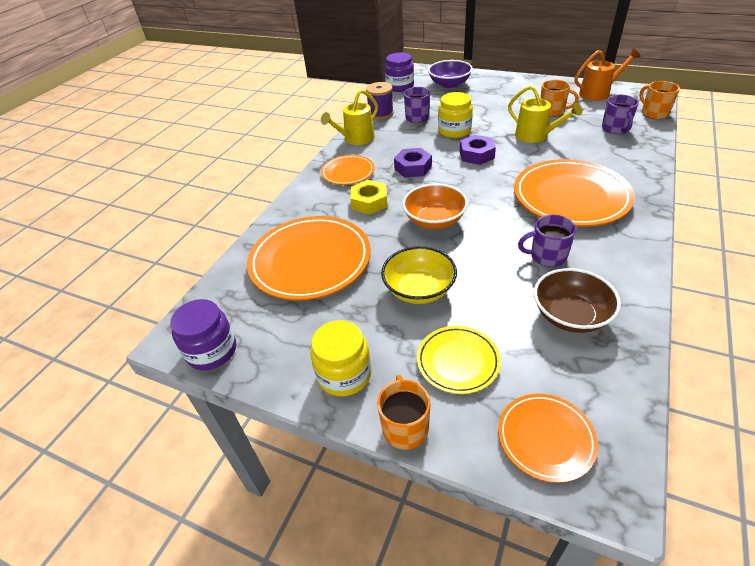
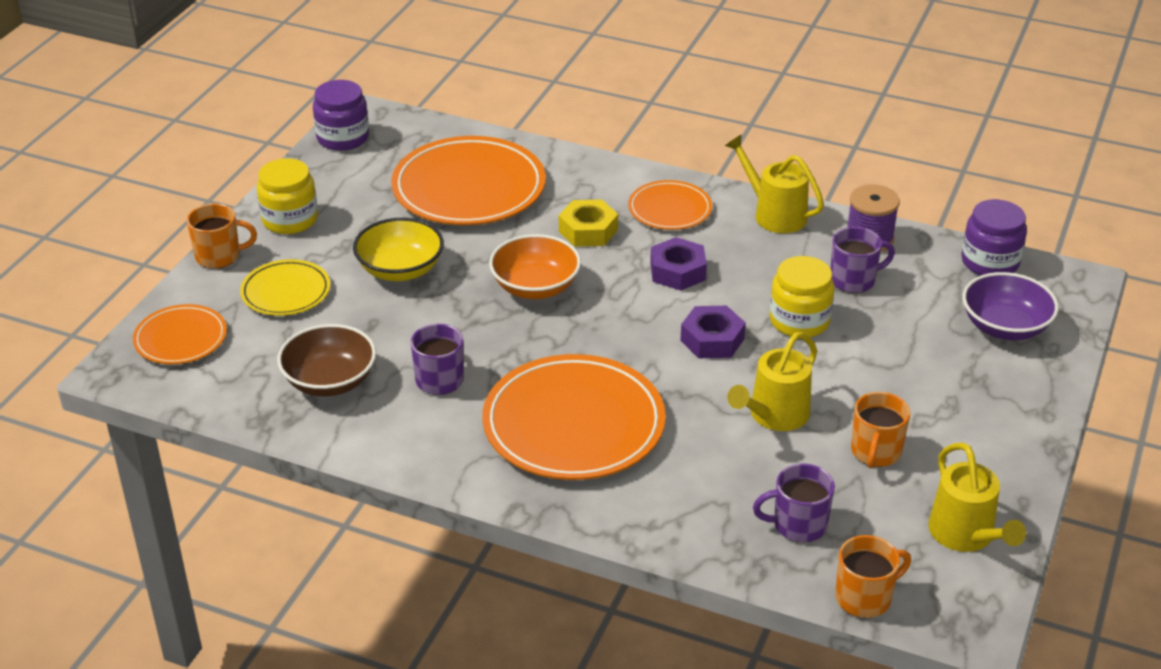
camera: 85 degrees right, 5 degrees down
orange watering can [575,48,641,101] -> yellow watering can [928,442,1026,552]

